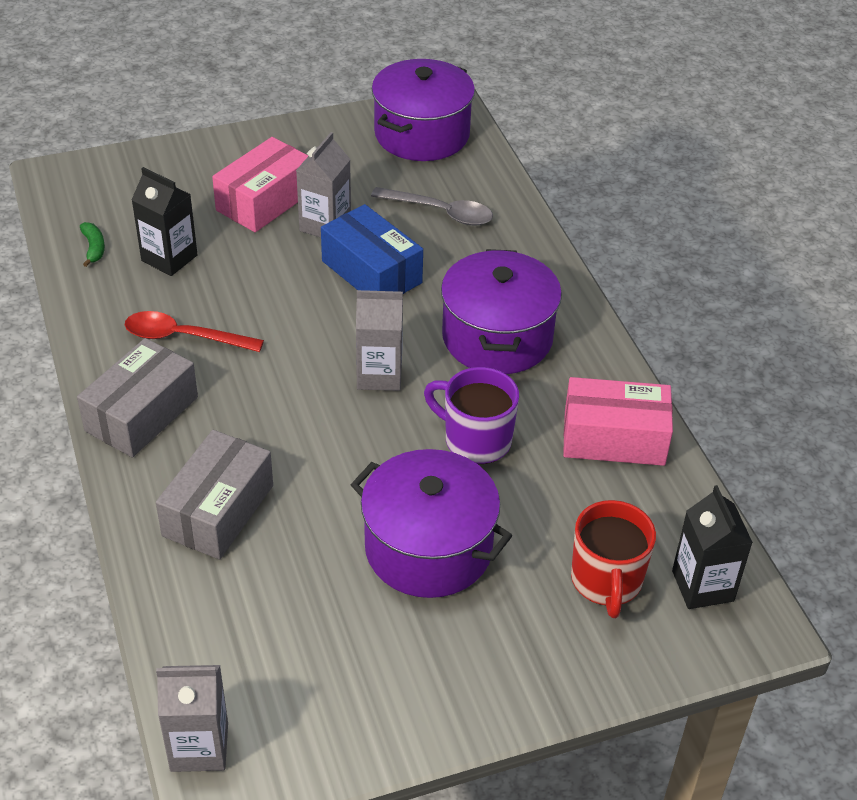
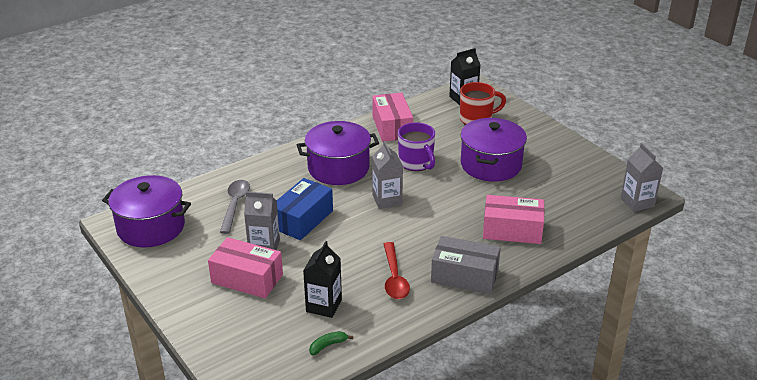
camera: 105 degrees left, 10 degrees down
grey box [156,430,273,560] -> pink box [483,195,545,244]
purple mug [424,367,519,464] -> purple mug turned 45 degrees counterclockwise [398,122,435,171]

